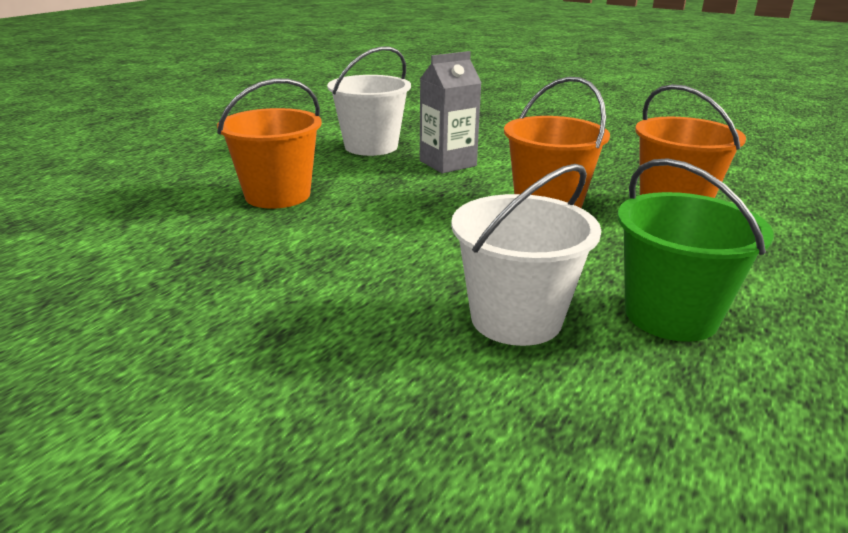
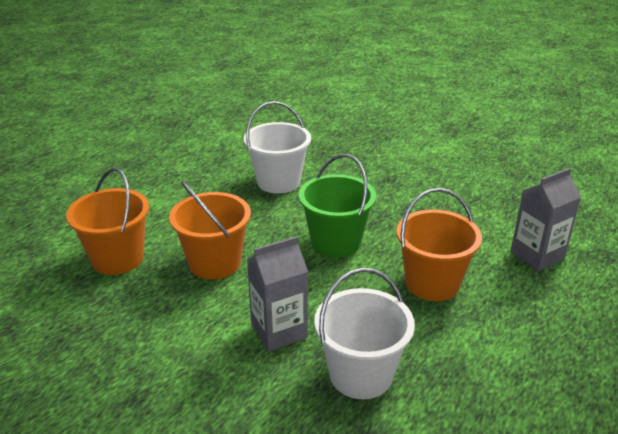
camera: 175 degrees left, 5 degrees up
green bucket [618,158,774,342] -> green bucket moved to [299,154,376,258]
none -> grey carton [510,168,581,271]

